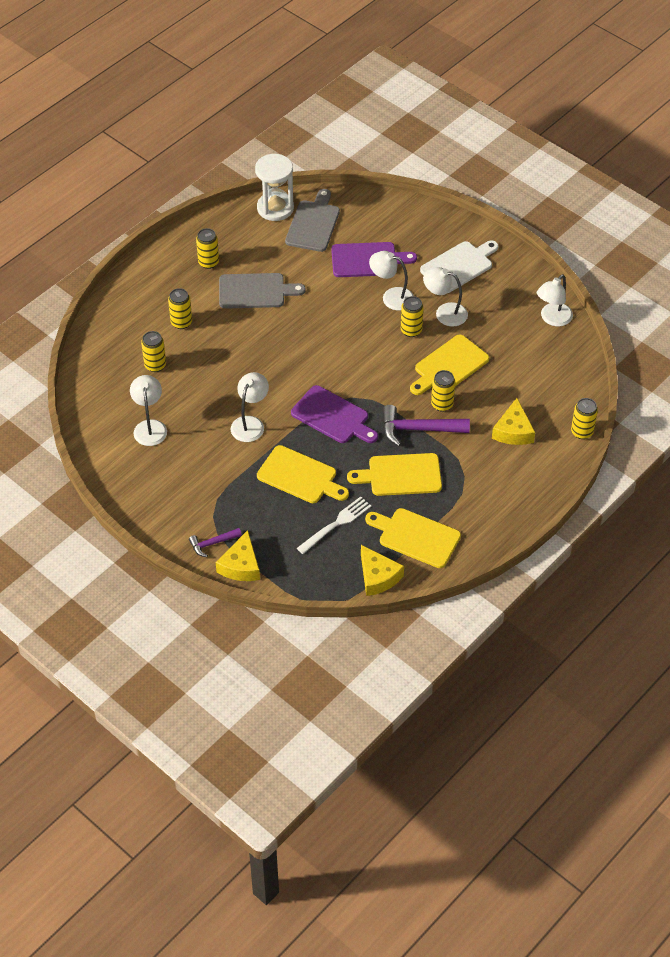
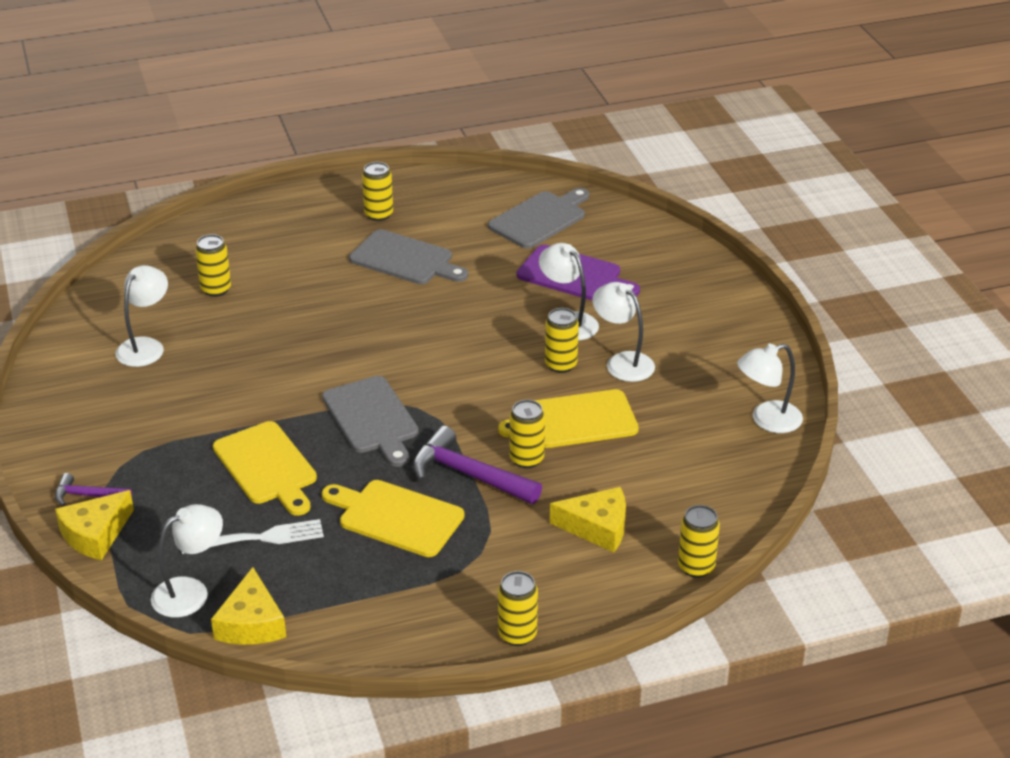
camera: 30 degrees right, 15 degrees down
yellow can [168,288,192,329] -> yellow can moved to [498,571,538,646]
white lamp [231,372,269,442] -> white lamp moved to [151,504,223,618]
white hourglass [255,154,294,221] -> none
purple cutting board [291,385,378,443] -> grey cutting board [322,376,419,467]
yellow cutting board [365,508,461,568] -> none
white cutting board [420,240,498,293] -> none
yellow cheese [492,398,535,445] -> yellow cheese turned 120 degrees counterclockwise [550,487,626,552]

